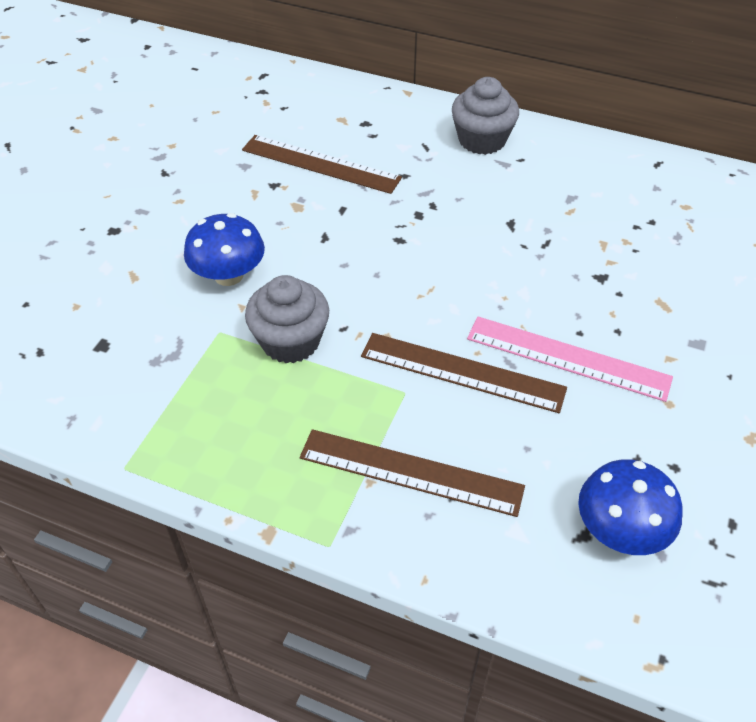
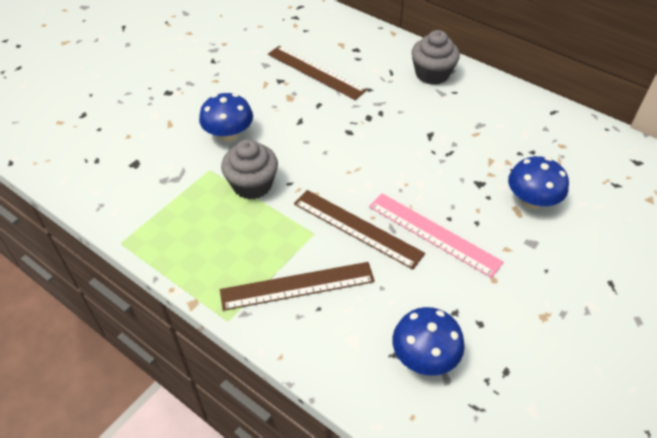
camera: 15 degrees right, 0 degrees up
brown ruler [300,429,525,517] -> brown ruler turned 45 degrees counterclockwise [220,262,375,311]
none -> blue mushroom [508,156,569,209]

